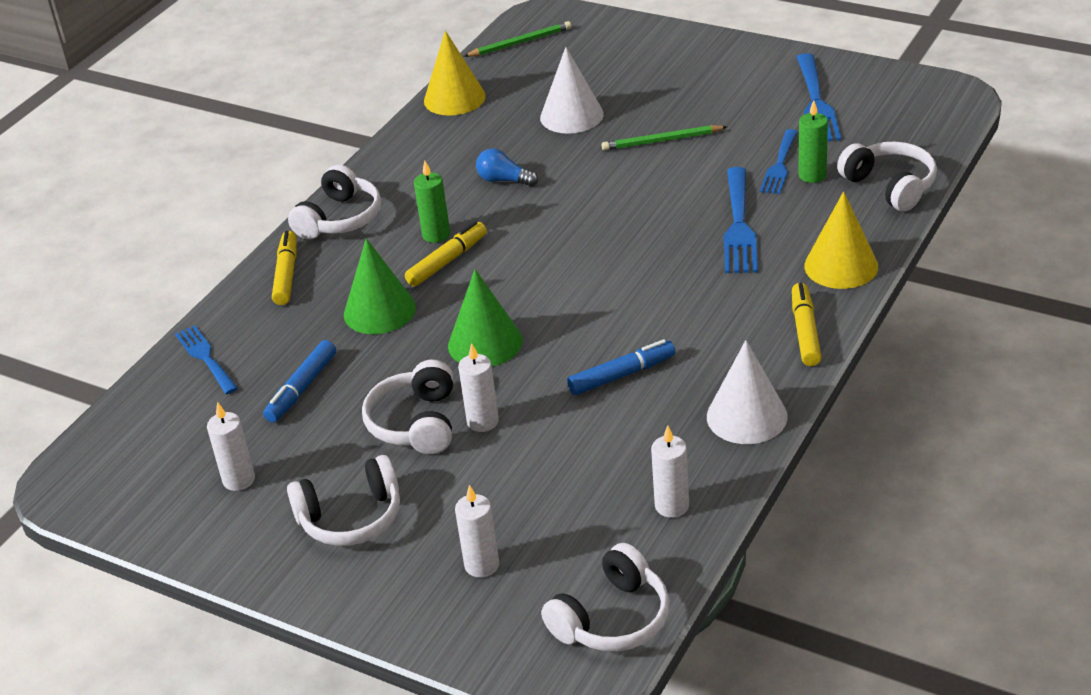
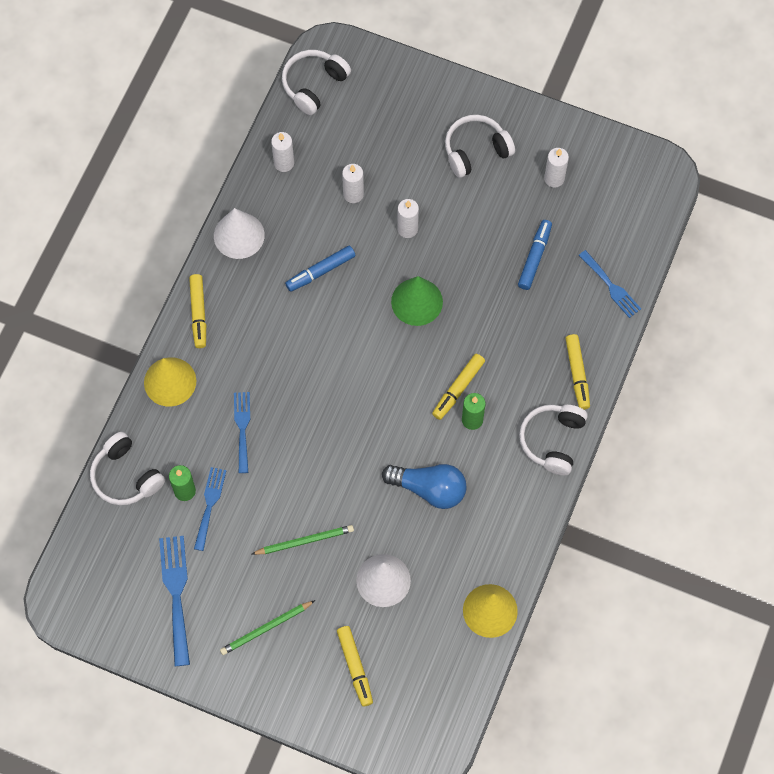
camera: 170 degrees right, 30 degrees up
green cone [344,238,416,334] -> none
white headphones [362,360,453,454] -> none
white candle [455,485,499,577] -> white candle moved to [342,164,364,203]
green pencil [464,21,571,57] -> green pencil moved to [220,600,315,655]
blue light bulb [476,148,538,186] -> blue light bulb [382,464,467,509], size x1.66
blue fork [723,167,758,273] -> blue fork [234,392,250,473], size x0.66
none -> yellow marker [337,626,373,706]

